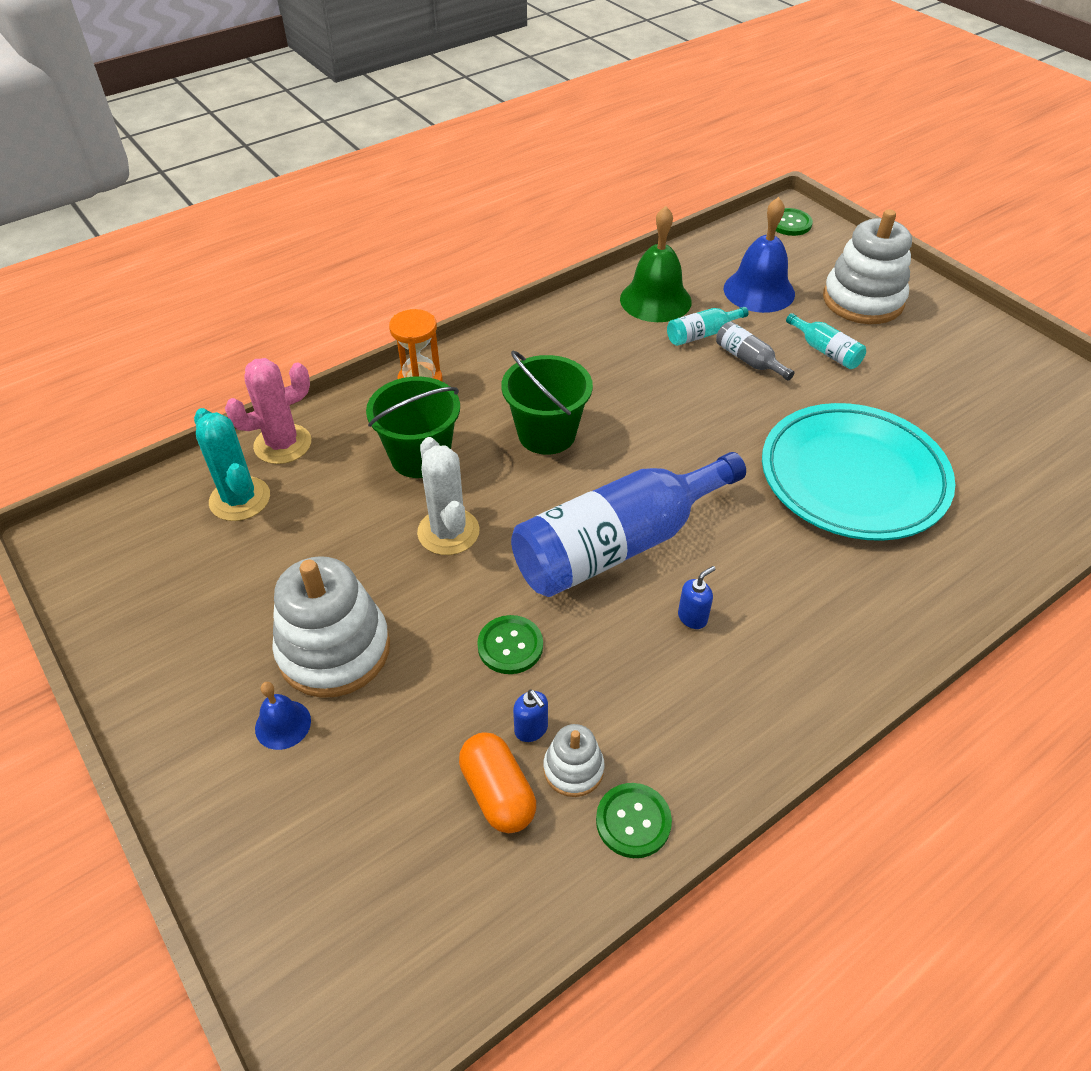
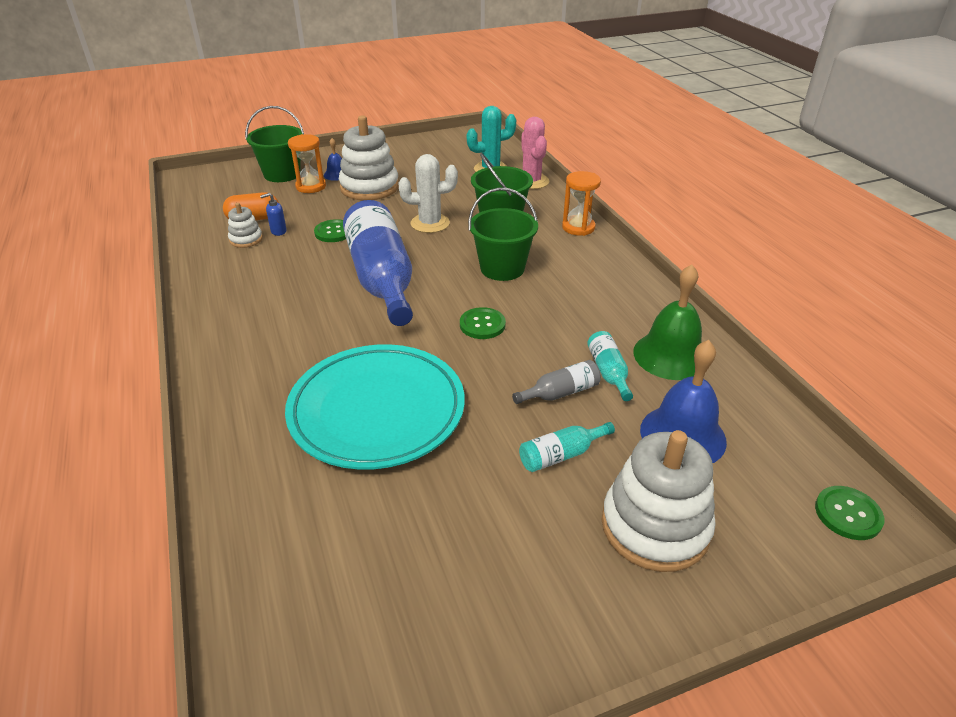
camera: 105 degrees right, 10 degrees down
green button [596,783,672,858] -> green button moved to [460,307,506,339]
blue soap dispenser [678,566,715,629] -> none
none -> green bucket [245,106,304,182]
none -> orange hourglass [288,134,326,193]

